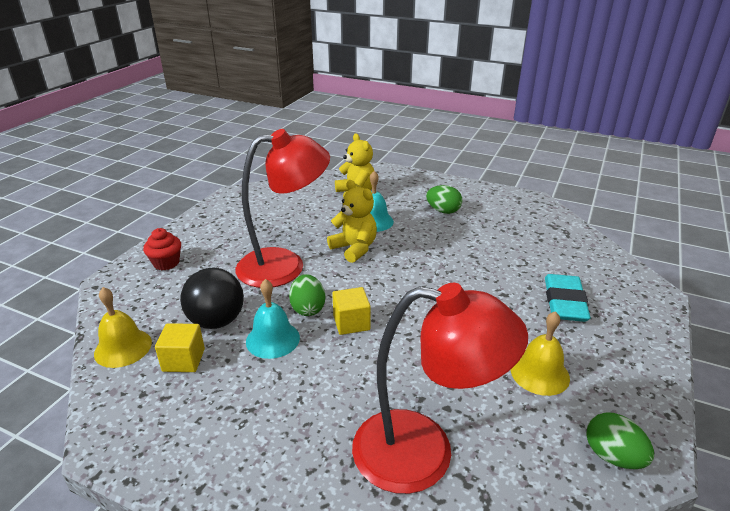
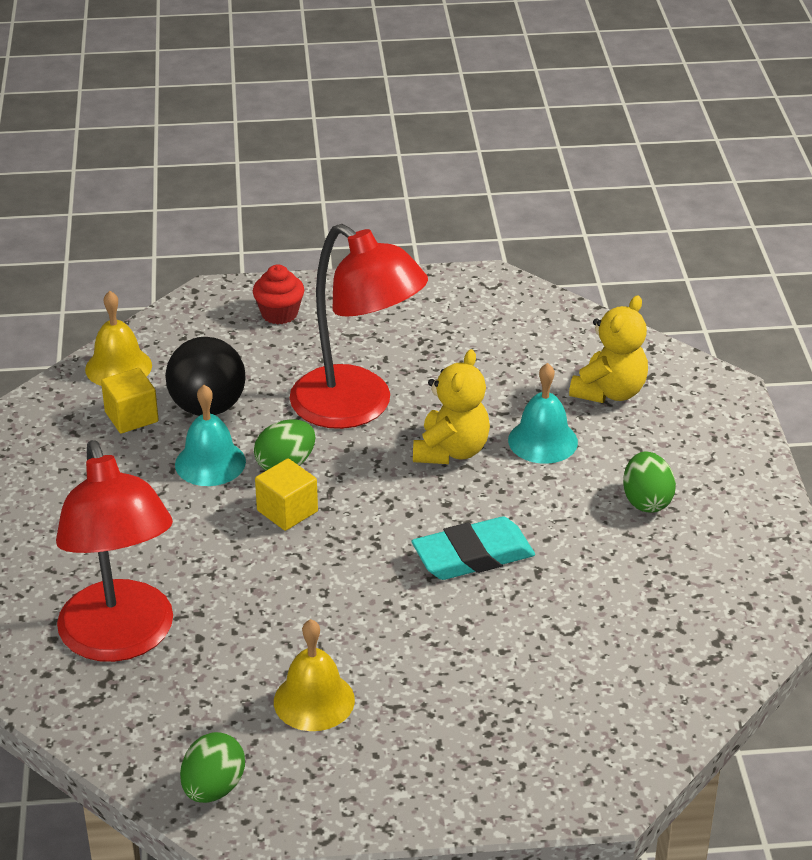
camera: 60 degrees right, 5 degrees up
turquoise eraser [545,274,590,322] -> turquoise eraser moved to [412,516,535,580]

